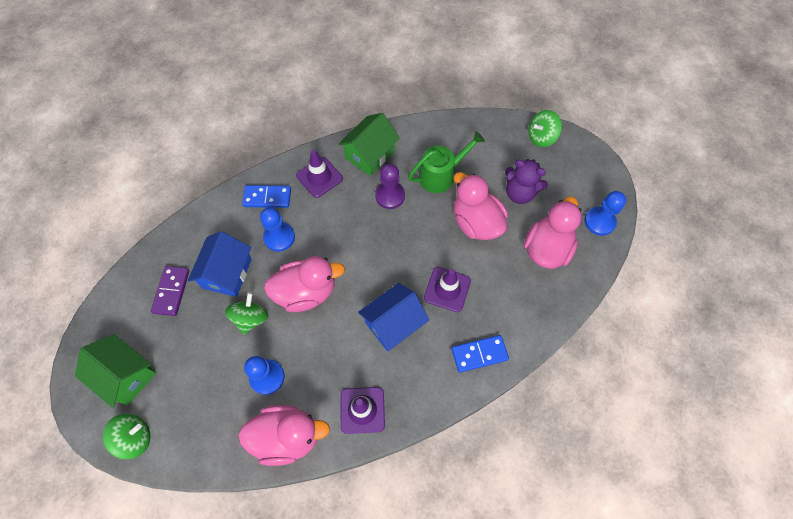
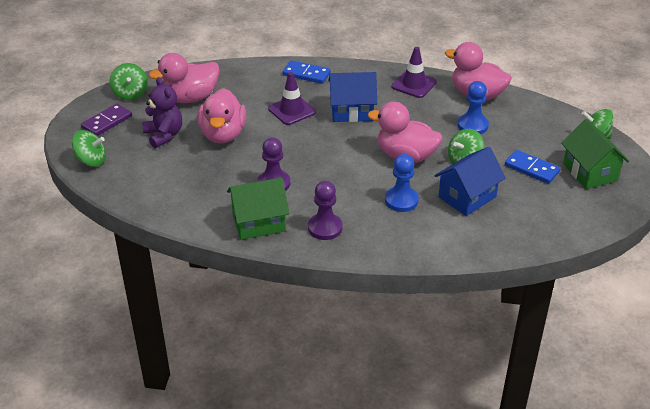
camera: 145 degrees left, 25 degrees down
purple domino [151,266,190,316] -> purple domino moved to [81,104,132,136]
blue domino [242,185,291,208] -> blue domino moved to [505,150,560,184]
purple traffic cone [296,150,343,198] -> purple pawn [308,181,342,240]
green watering can [408,131,485,193] -> none
blue pawn [584,191,626,236] -> green spinning top [110,63,147,100]

